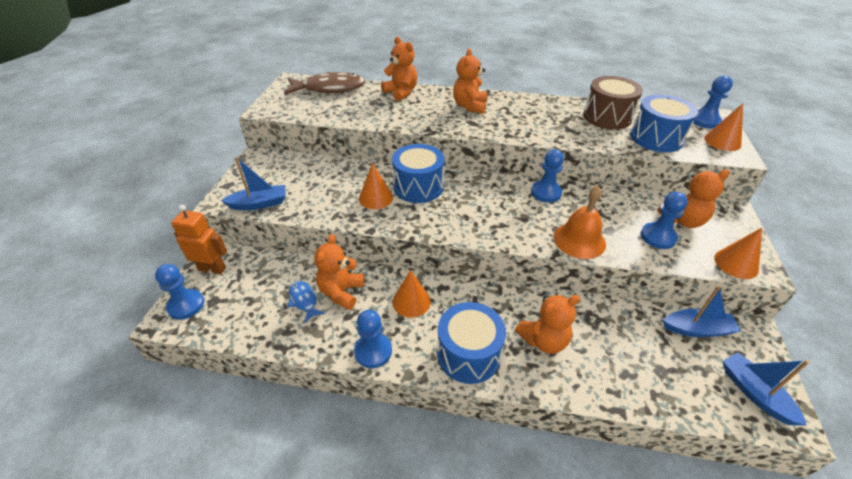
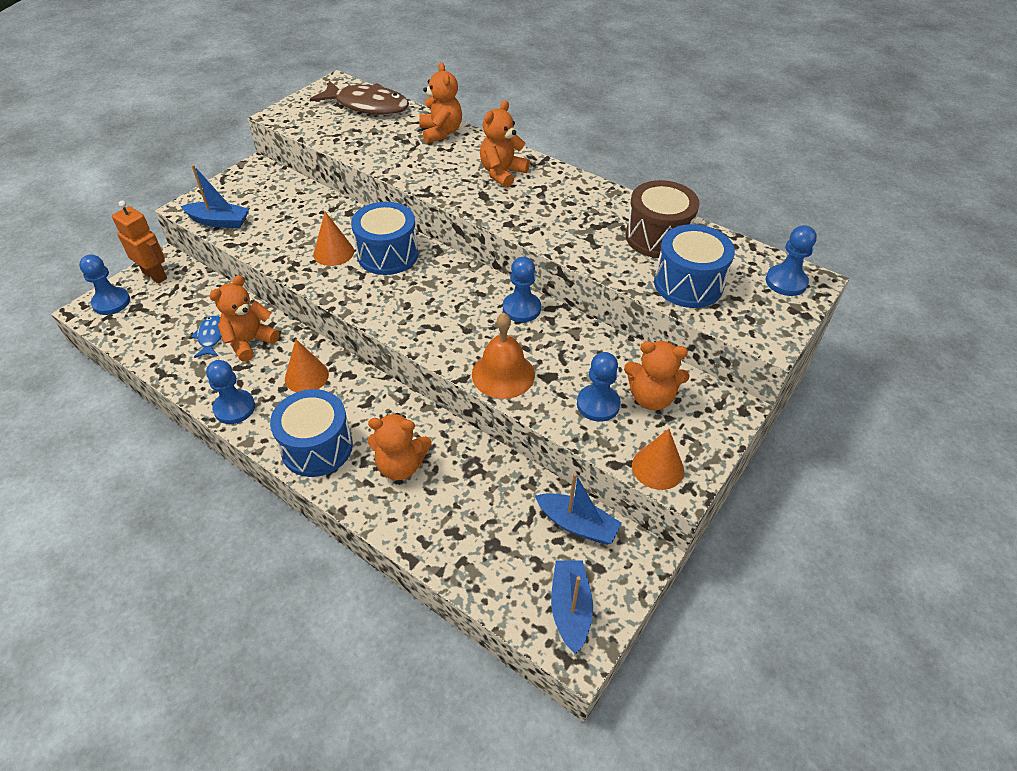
camera: 25 degrees right, 5 degrees up
orange cone [704,103,743,151] -> none

